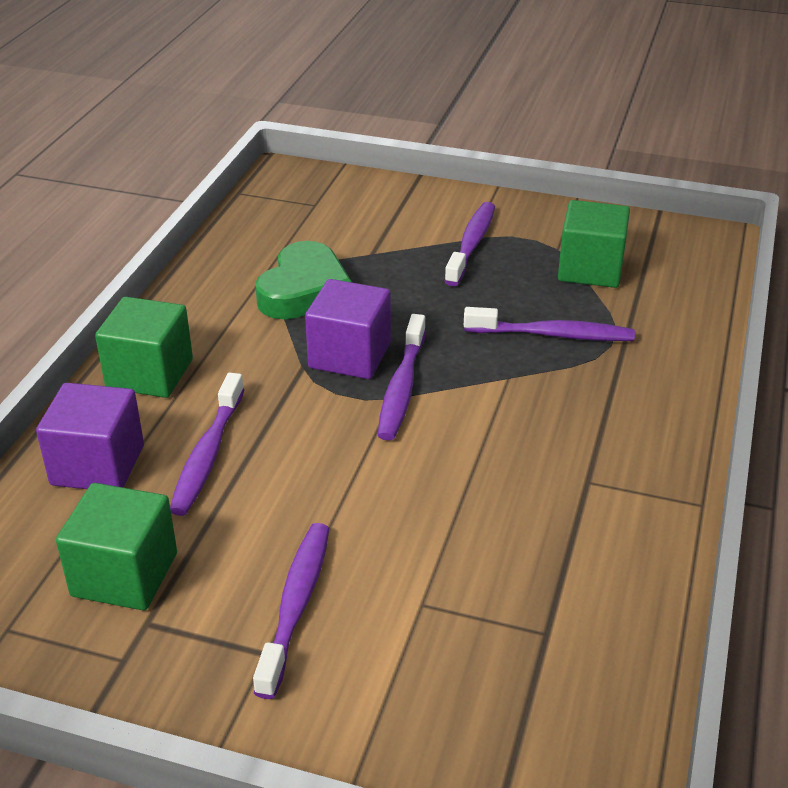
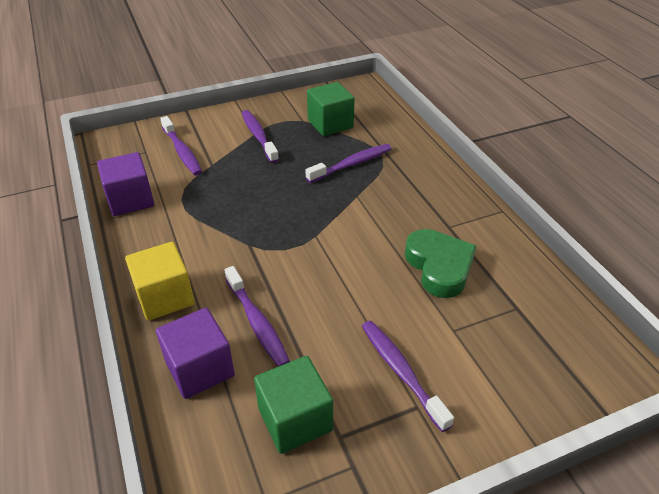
camera: 40 degrees left, 5 degrees up
green cube [95,297,193,398] -> yellow cube [125,242,195,321]
green heart [255,241,352,319] -> green heart moved to [405,229,476,298]
purple cube [305,279,391,379] -> purple cube moved to [97,152,154,216]
purple toothbrush [378,314,426,441] -> purple toothbrush moved to [160,116,202,175]

